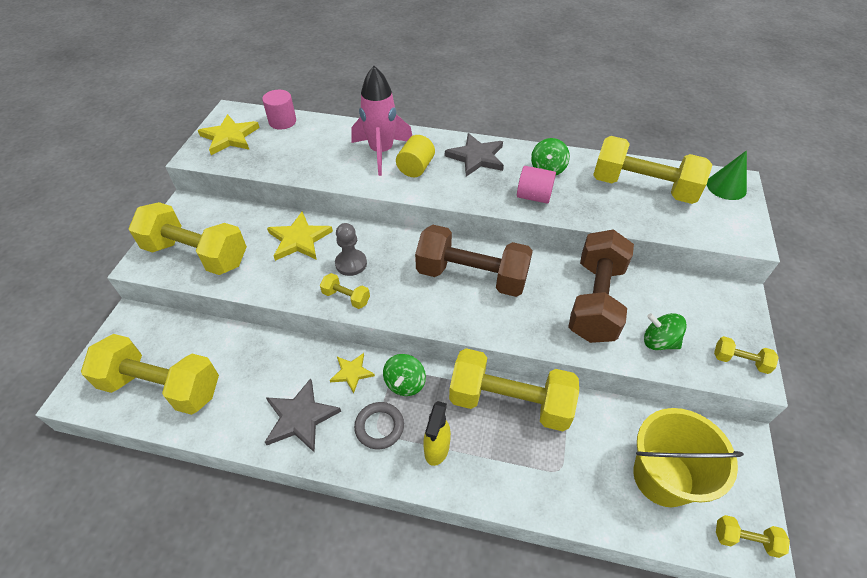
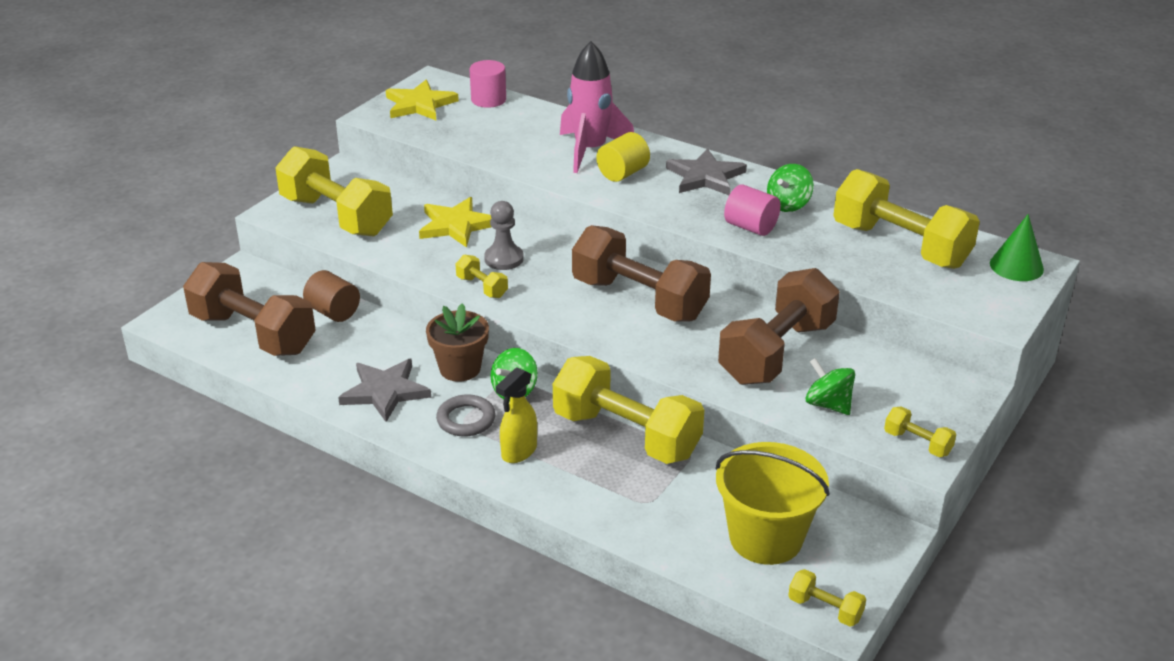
camera: 20 degrees right, 15 degrees down
yellow dumbbell [81,334,219,415] -> brown dumbbell [183,262,316,356]
yellow star [330,353,375,393] -> brown flower pot [426,304,489,382]
none -> brown cylinder [303,270,360,322]

